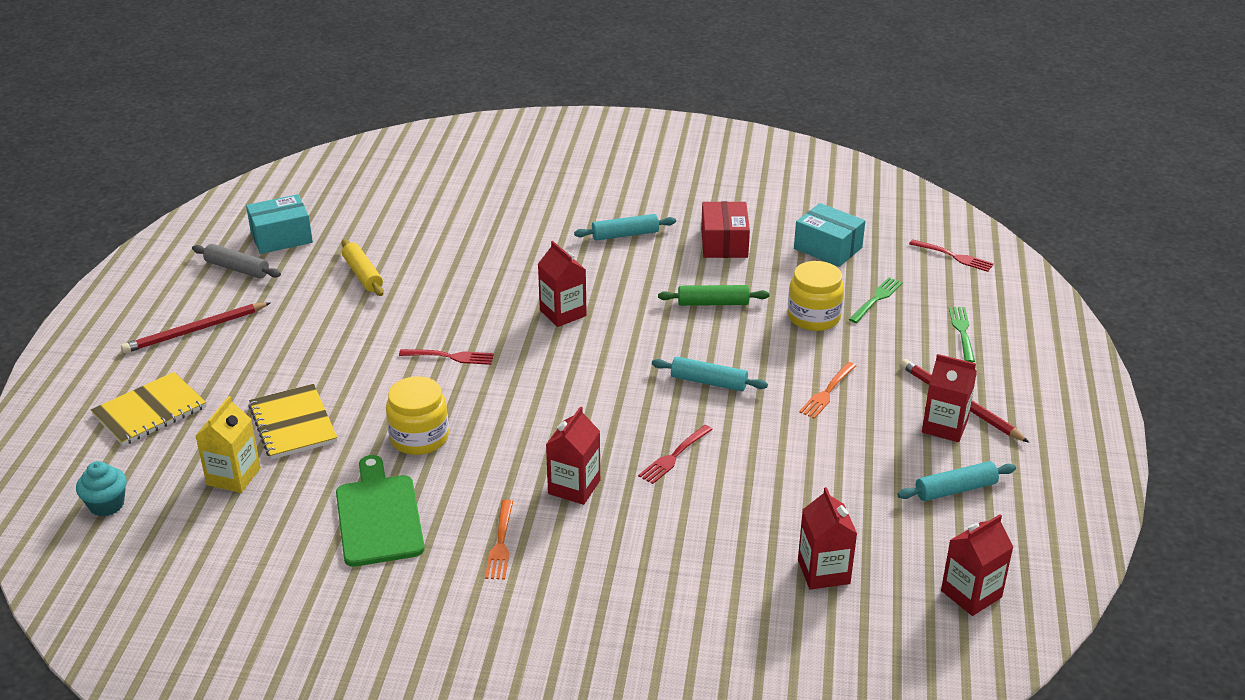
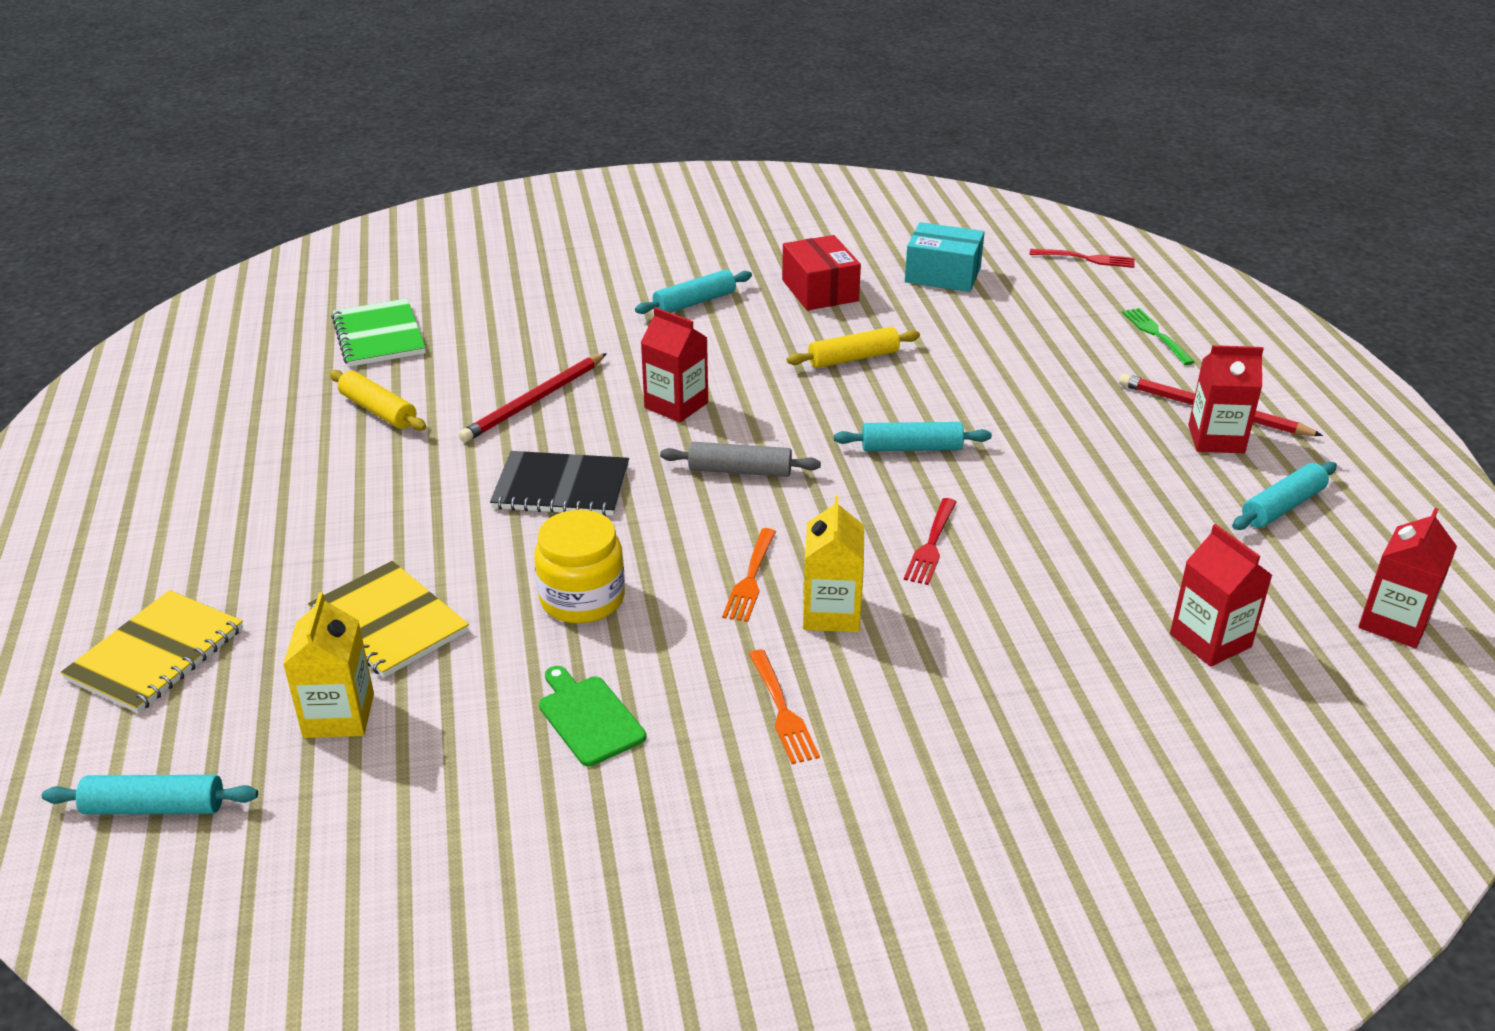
camera: 20 degrees left, 0 degrees up
turquoise cupcake [76,461,127,516] -> turquoise rolling pin [42,775,258,814]
red pencil [121,302,271,353] -> red pencil moved to [459,353,607,442]
grey rolling pin [192,244,281,279] -> grey rolling pin moved to [660,442,821,477]
turquoise box [246,194,313,254] -> none
green cutting board [336,455,425,567] -> green cutting board [539,666,646,766], size x0.62
red fork [399,349,494,365] -> black notebook [490,451,629,516]
red carton [546,406,600,505] -> yellow carton [803,496,864,632]
green rolling pin [658,285,769,306] -> yellow rolling pin [787,327,920,368]
yellow jar [788,261,844,331] -> none
orange fork [799,362,856,419] -> orange fork moved to [722,528,776,622]
green fork [849,277,903,323] -> none
none -> green notebook [331,298,426,367]

